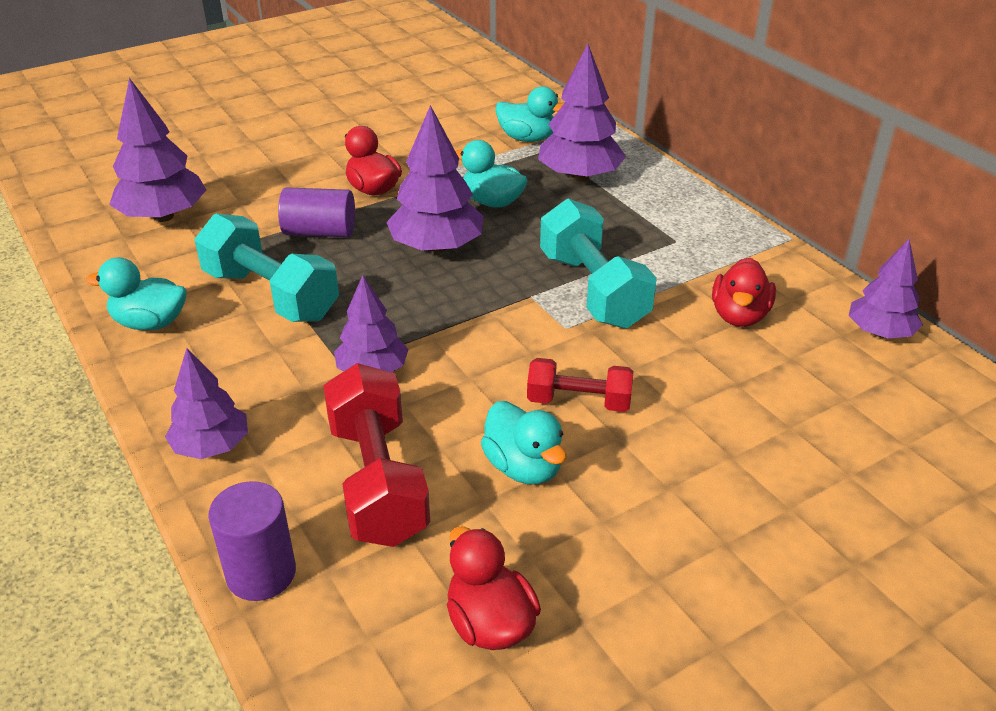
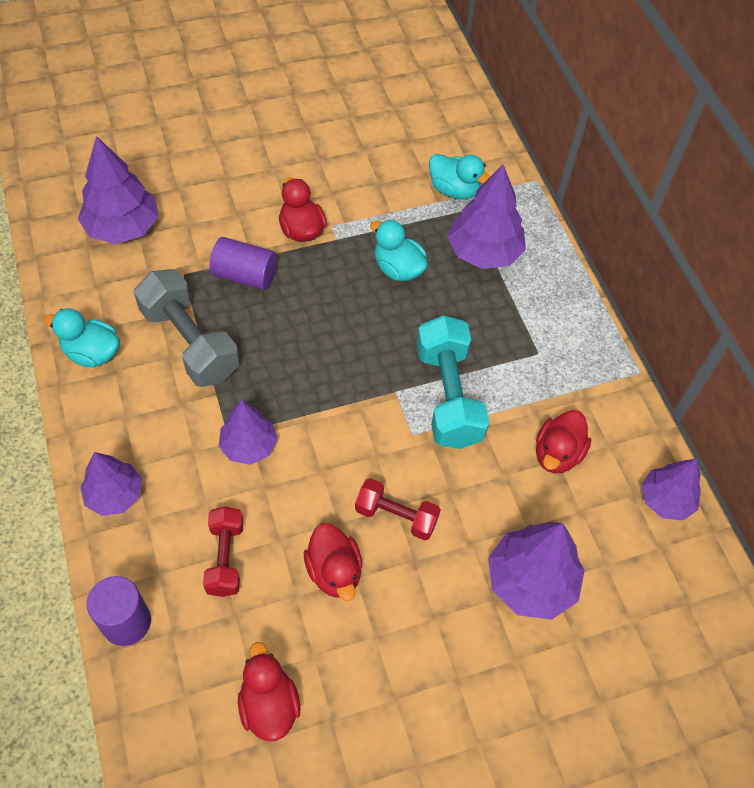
camera: 10 degrees right, 20 degrees up
turquoise dumbbell [195,213,339,322] -> grey dumbbell [134,269,239,387]
red dumbbell [323,363,430,547] -> red dumbbell [203,506,243,597], size x0.59
purple tree [386,105,484,253] -> purple tree moved to [488,522,585,620]
turquoise duck [481,401,567,484] -> red duck [304,523,362,601]

